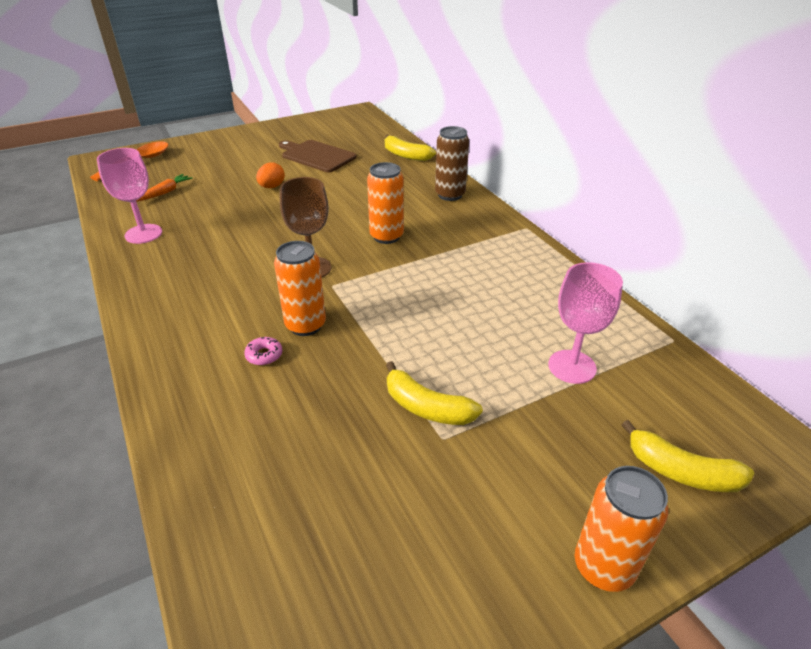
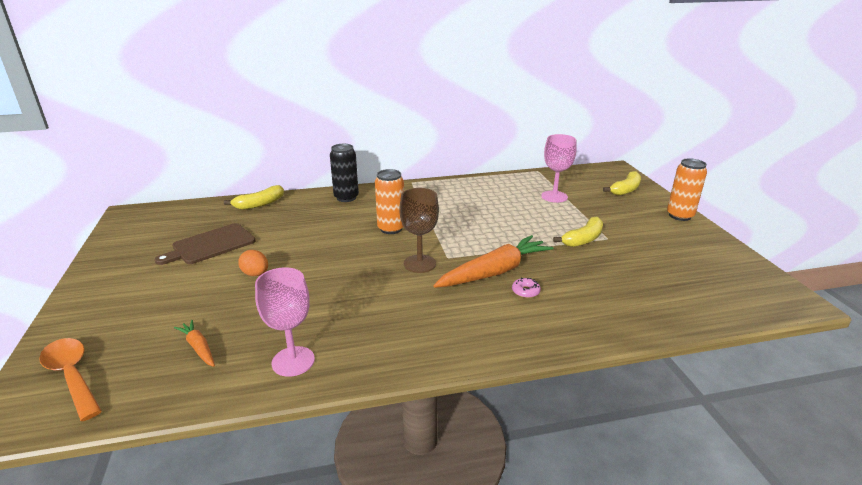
camera: 75 degrees left, 10 degrees down
orange can [274,241,326,336] -> orange carrot [433,235,554,288]
brown can [435,126,469,201] -> black can [330,144,359,202]

